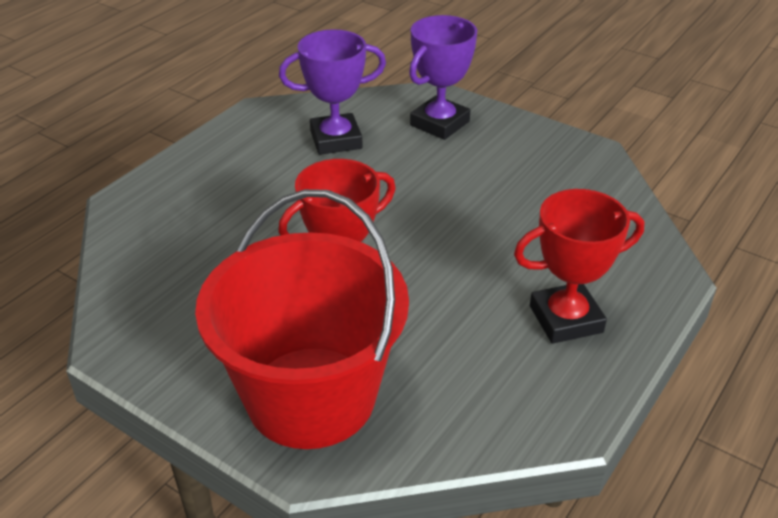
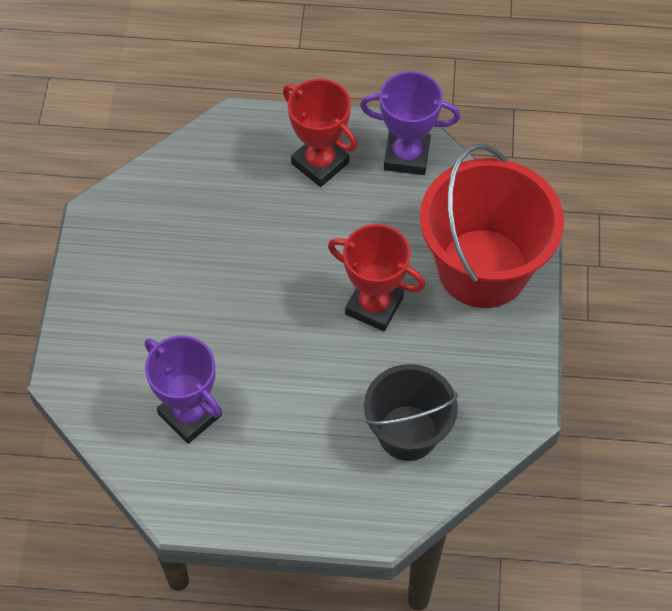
camera: 120 degrees left, 20 degrees up
purple trophy [409,15,477,140] -> purple trophy moved to [360,71,460,175]
none -> black bucket [364,364,458,461]

